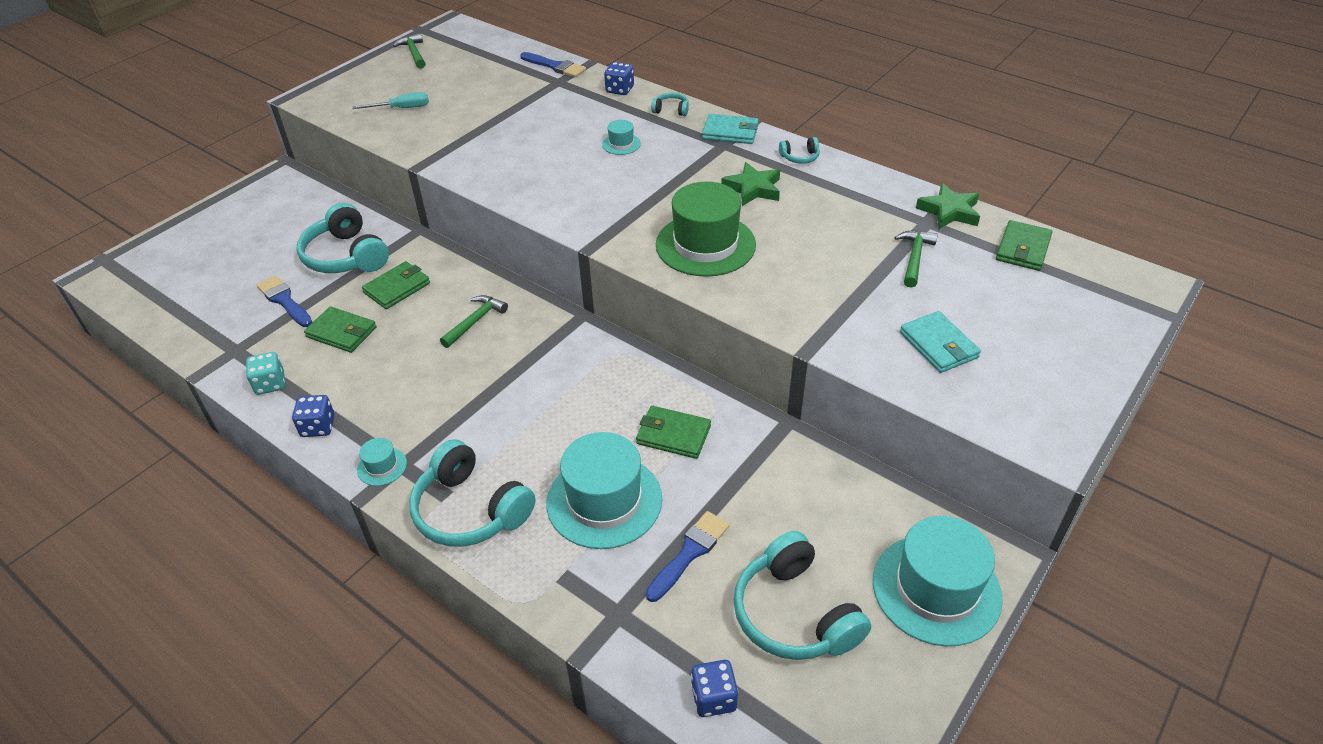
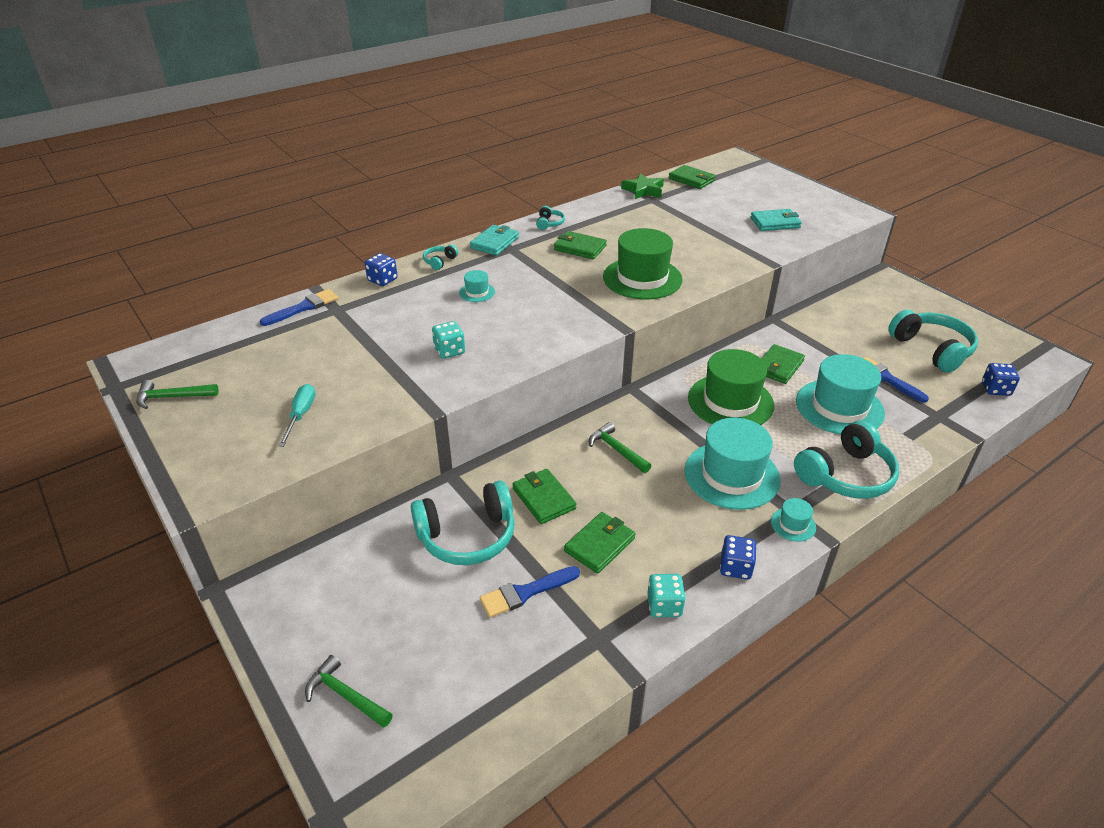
camera: 75 degrees left, 5 degrees down
green star [721,162,780,206] -> green wallet [554,231,607,259]
turquoise headphones [733,531,871,660] -> turquoise headphones turned 105 degrees counterclockwise [888,309,978,373]
turquoise hat [873,516,1003,646] -> turquoise hat moved to [684,418,781,510]
green hammer [894,231,938,288] -> green hammer moved to [305,655,393,728]
none -> turquoise dice [432,321,465,359]
none -> green hat [688,349,774,425]

